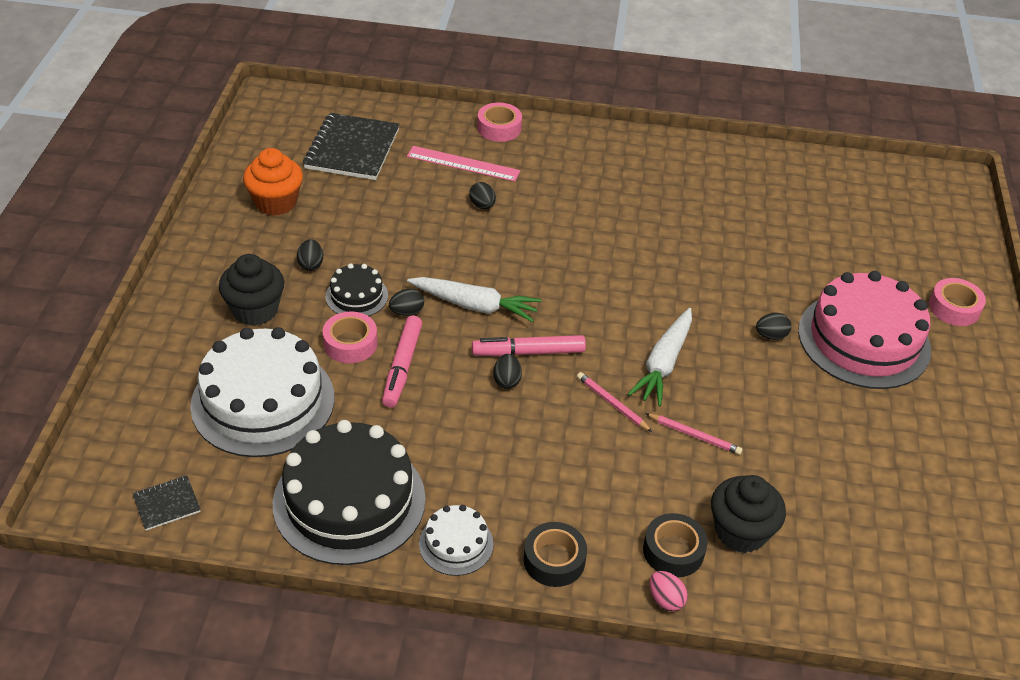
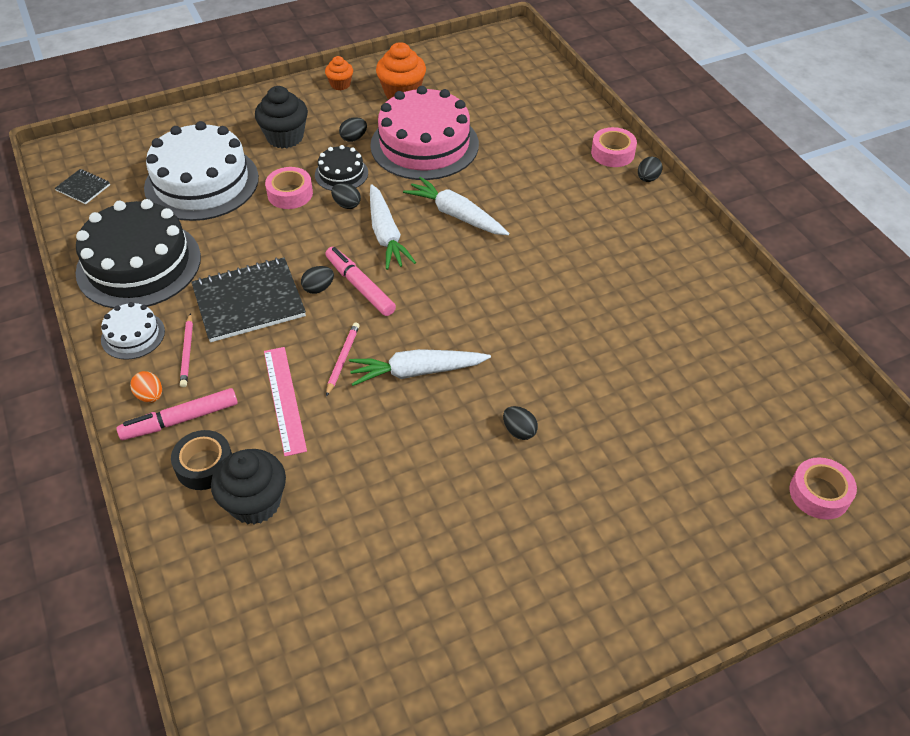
camera: 60 degrees right, 5 degrees up
black notebook [303,113,400,180] -> black notebook moved to [192,257,306,342]
pink marker [382,316,422,408] -> pink marker moved to [116,388,238,440]
pink ruler [407,146,520,182] -> pink ruler moved to [264,347,307,456]
black egg [469,182,496,209] -> black egg moved to [638,157,663,182]
black tape [523,522,587,587] -> orange egg [130,371,162,403]
pink pencil [645,413,743,455] -> pink pencil moved to [180,313,193,387]
pink egg [650,571,688,611] -> none
pink cake [798,271,931,389] -> pink cake moved to [370,86,479,180]
pink tape [929,278,986,326] -> pink tape moved to [789,457,857,520]
none -> orange cupcake [325,56,353,90]
none -> white carrot [403,177,509,235]

